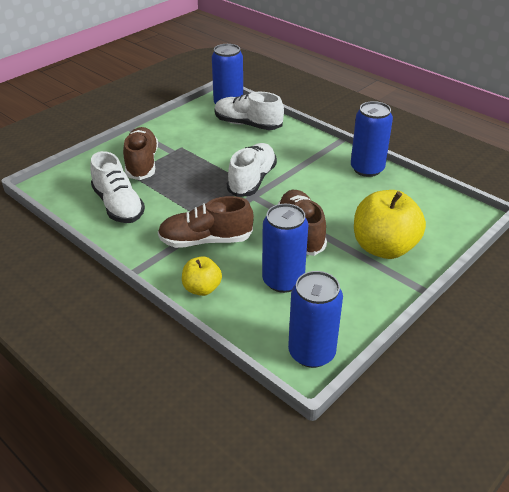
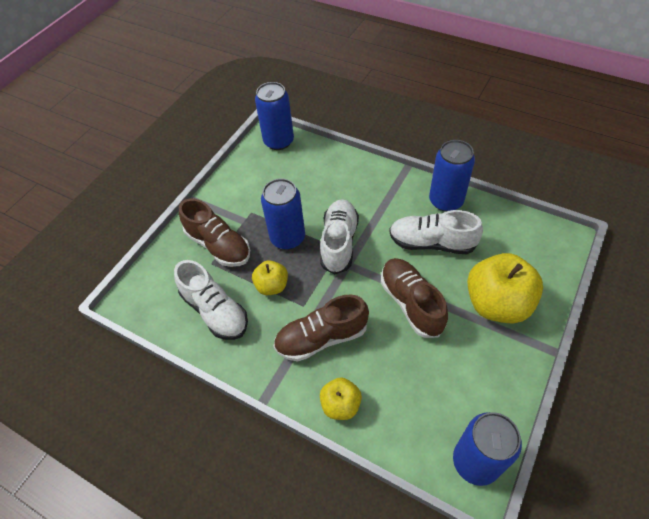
camera: 10 degrees left, 15 degrees up
brown shoe [123,127,158,180] -> brown shoe turned 150 degrees clockwise [179,198,250,267]
white shoe [215,92,284,130] -> white shoe moved to [389,210,483,254]
blue can [262,204,308,293] -> blue can moved to [261,179,305,250]
none -> yellow apple [252,260,288,295]

